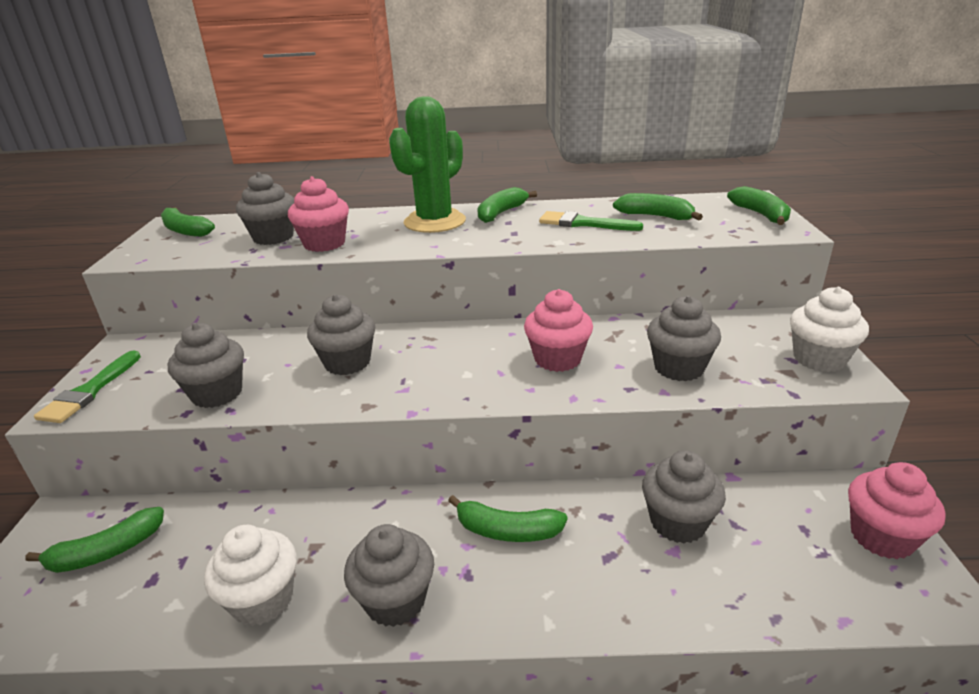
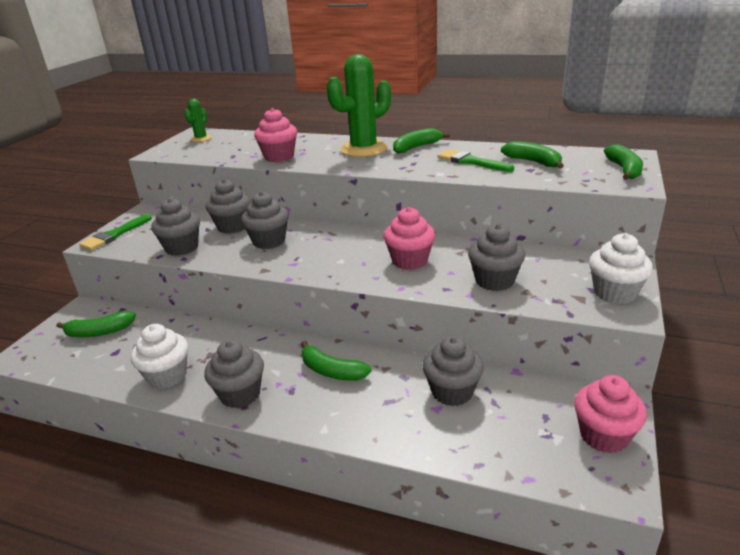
camera: 20 degrees right, 0 degrees up
green banana [161,207,215,237] -> green cactus [184,99,212,142]
grey cupcake [236,172,294,245] -> grey cupcake moved to [206,179,251,234]

